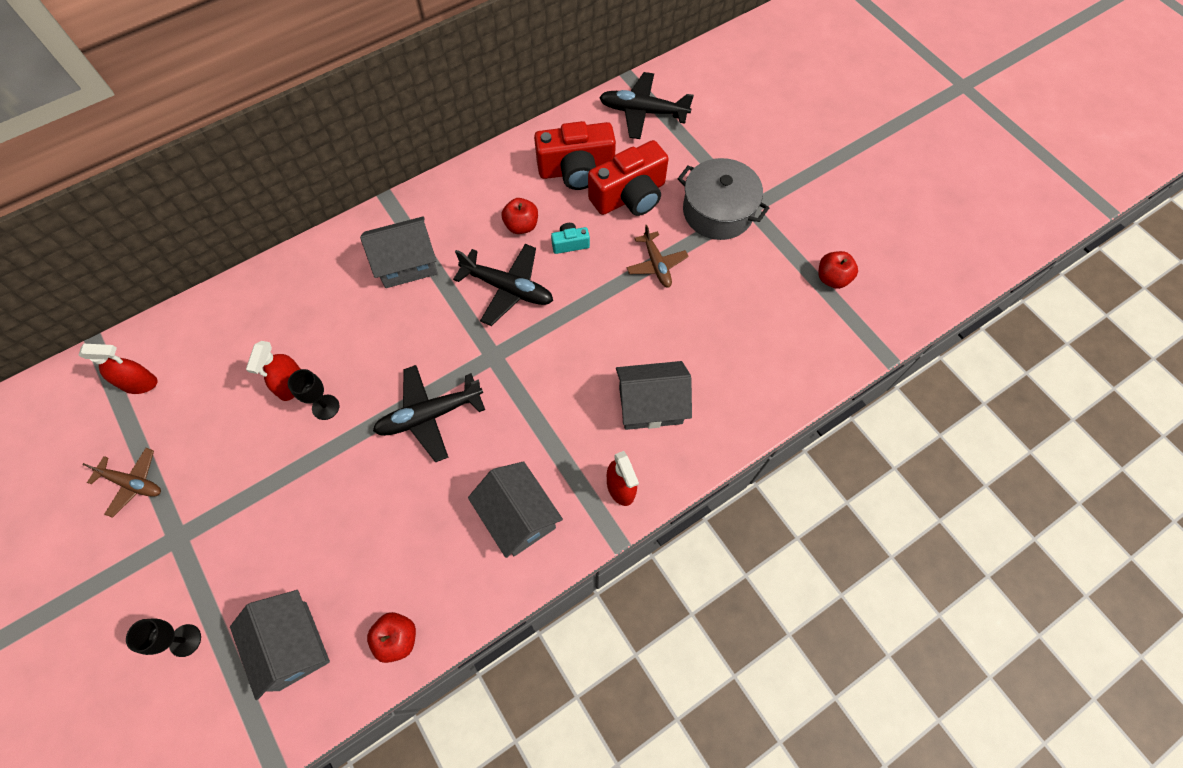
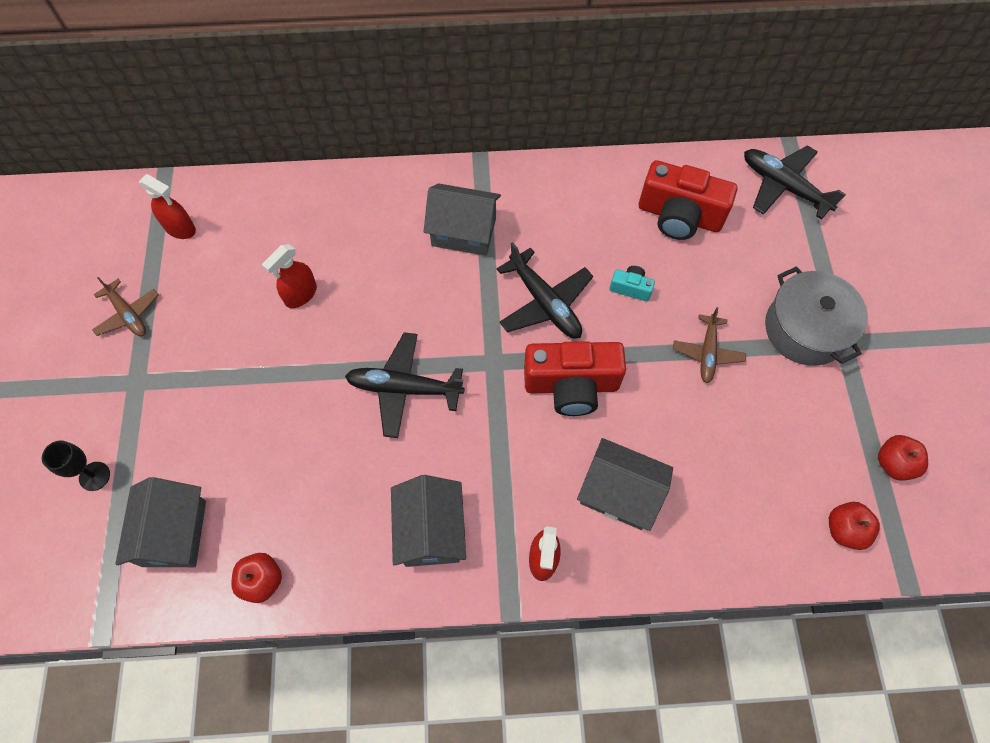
camera: 30 degrees right, 0 degrees up
black goblet [288,369,339,420] -> none
red apple [502,198,538,234] -> red apple moved to [829,502,880,550]
red camera [588,140,669,216] -> red camera moved to [524,341,626,416]

